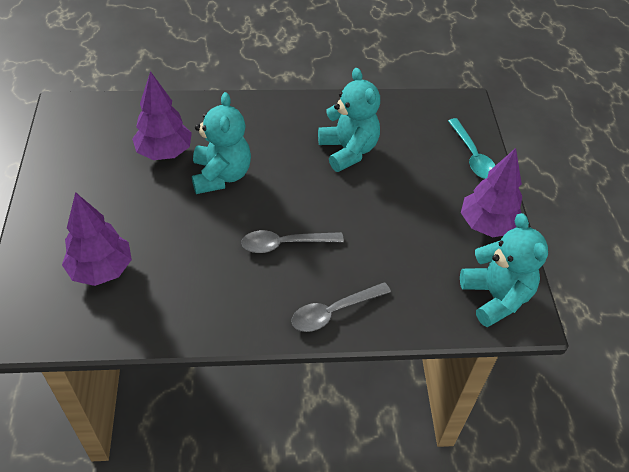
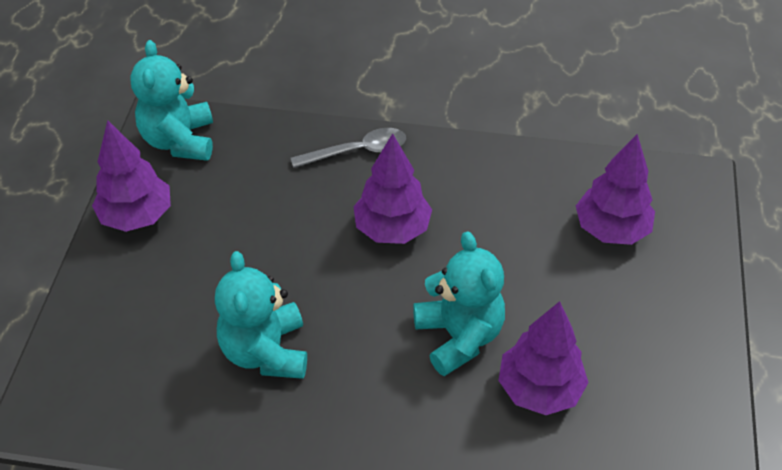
camera: 165 degrees left, 0 degrees up
turquoise teddy bear [192,92,251,194] -> turquoise teddy bear turned 150 degrees clockwise [413,231,505,376]
grey spoon [241,230,344,253] -> purple tree [353,133,432,244]
turquoise spoon [448,118,495,179] -> none

